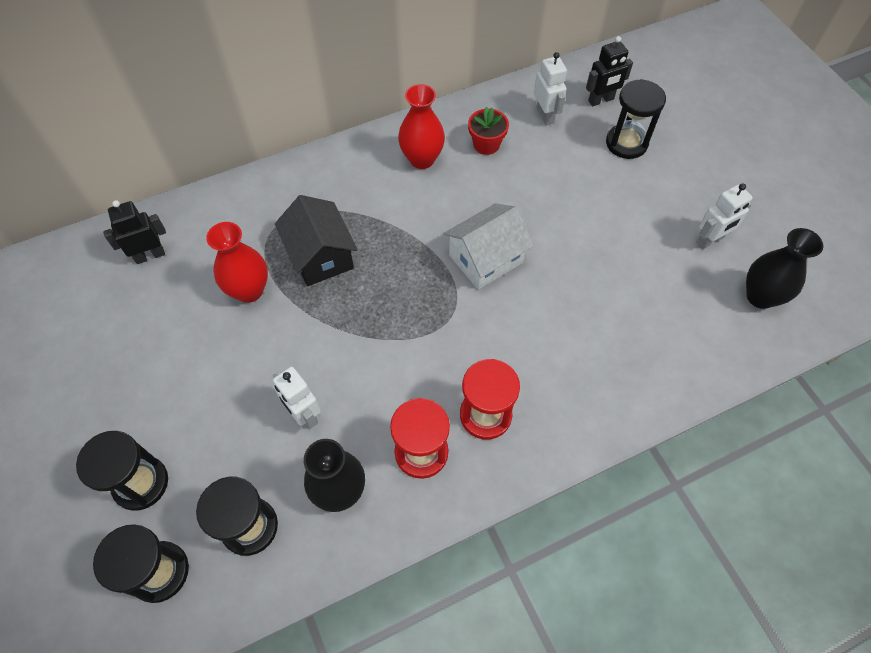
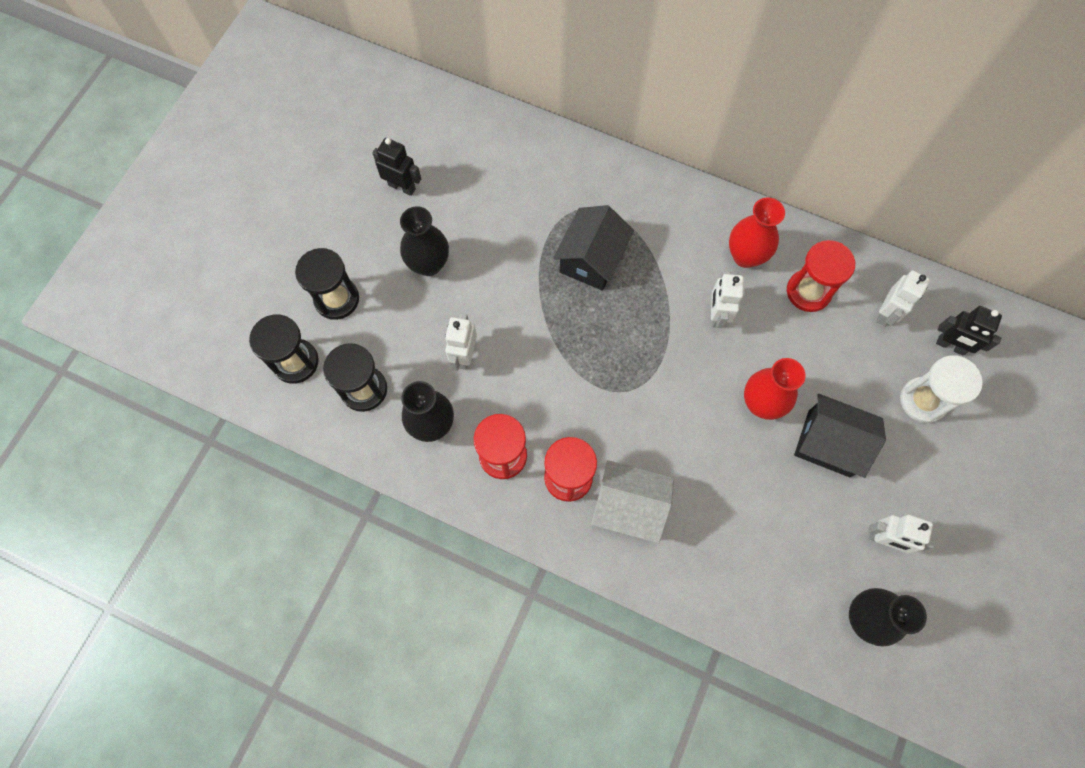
camera: 50 degrees right, 10 degrees up
black robot [103,200,166,264] -> black robot moved to [372,138,421,196]
red vase [206,222,268,303] -> red vase moved to [744,358,805,420]
white house [443,203,534,290] -> white house moved to [591,460,674,543]
red flower pot [468,107,509,155] -> red hourglass [787,240,855,312]
black hourglass [606,79,666,159] -> white hourglass [900,355,983,423]
none -> black vase [400,206,449,276]
none -> white robot [711,271,744,328]
none -> black house [794,394,886,478]

